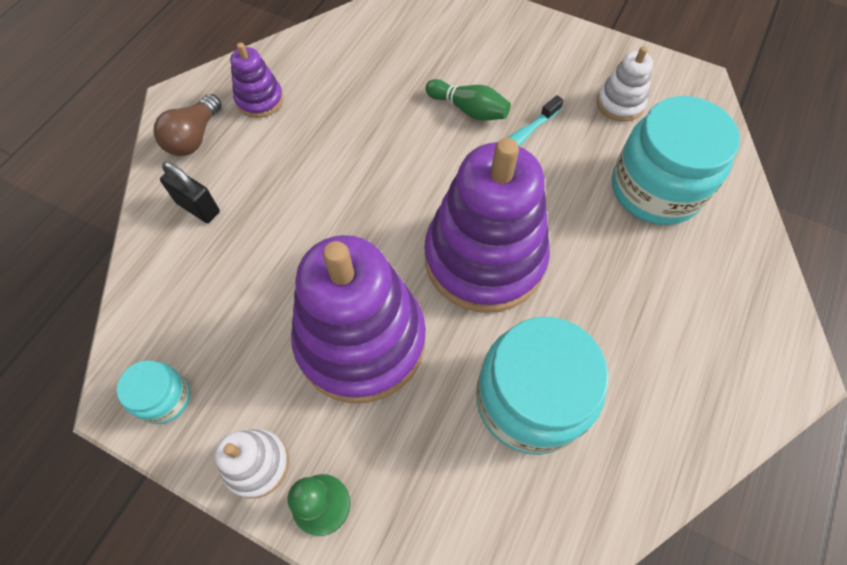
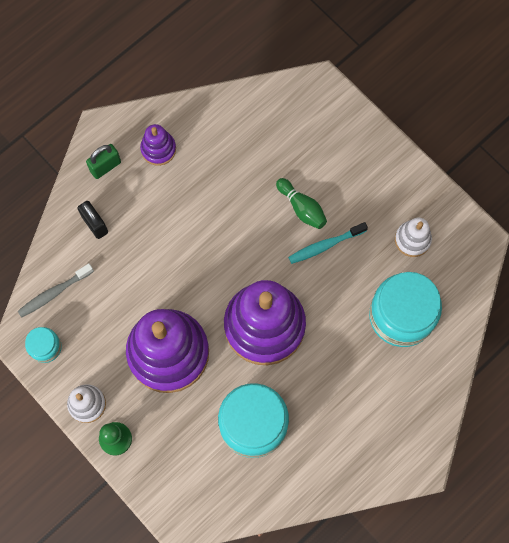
camera: 20 degrees right, 10 degrees up
brown light bulb [154,94,221,156] -> green padlock [86,144,121,179]
none -> grey toothbrush [18,263,94,318]

